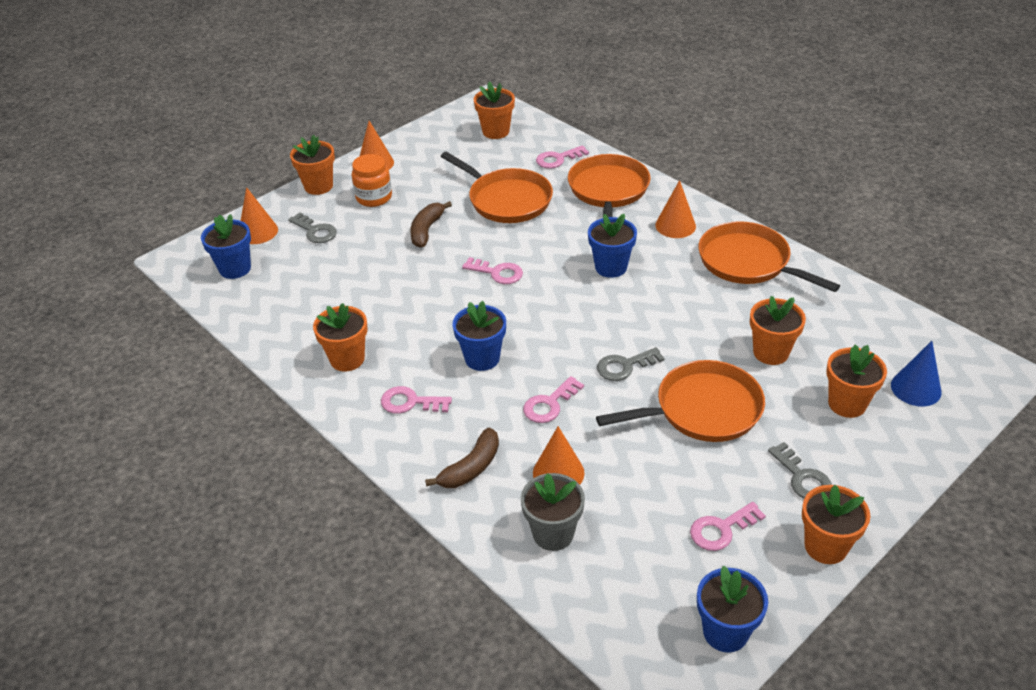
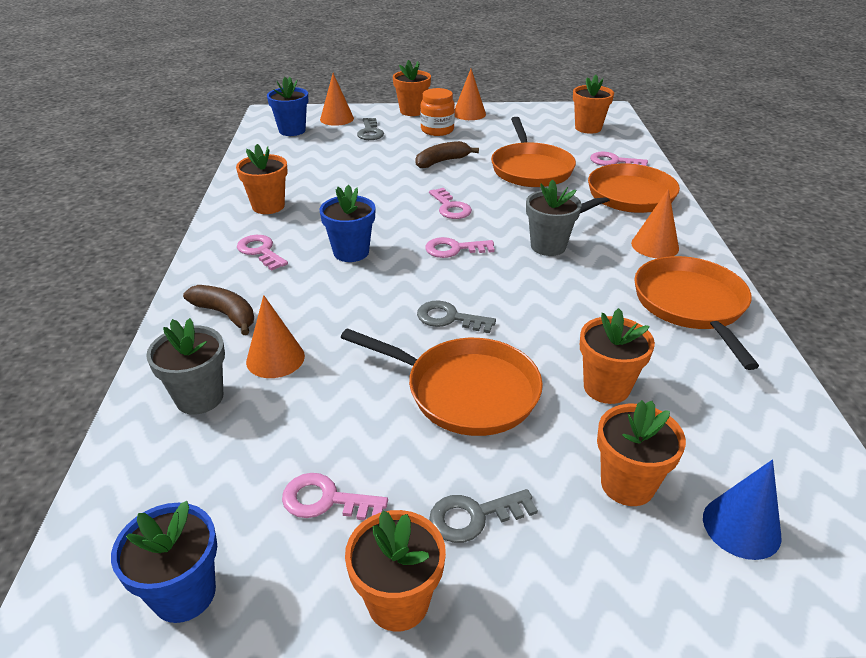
camera: 40 degrees right, 5 degrees down
brown banana [425,427,499,488] -> brown banana turned 135 degrees counterclockwise [183,285,254,335]
pink key [523,376,584,423] -> pink key moved to [425,237,495,258]
blue flower pot [588,214,637,278] -> grey flower pot [526,179,581,256]
grey key [768,442,832,498] -> grey key turned 60 degrees clockwise [429,489,538,543]

